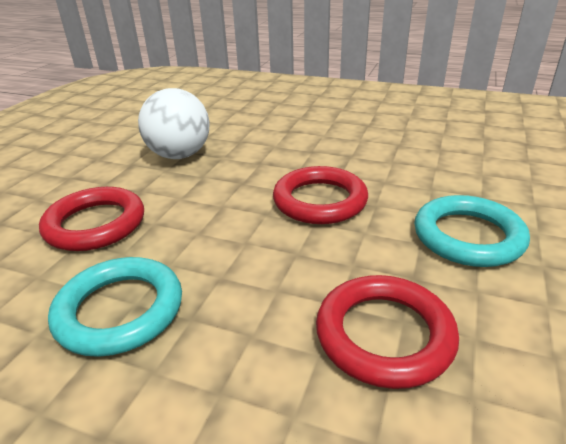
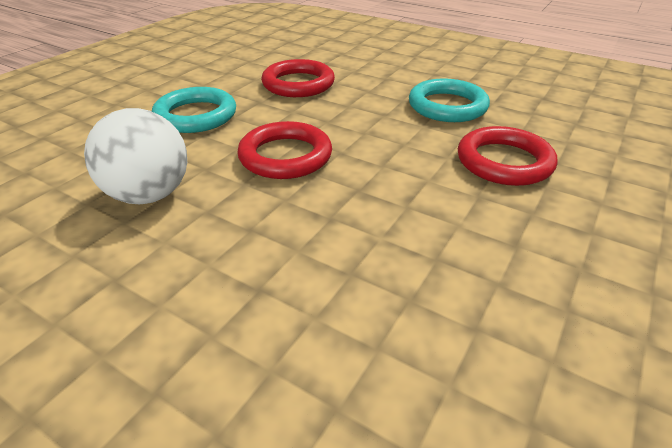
camera: 170 degrees left, 5 degrees up
white ball [138,88,210,159] -> white ball moved to [84,108,187,204]

